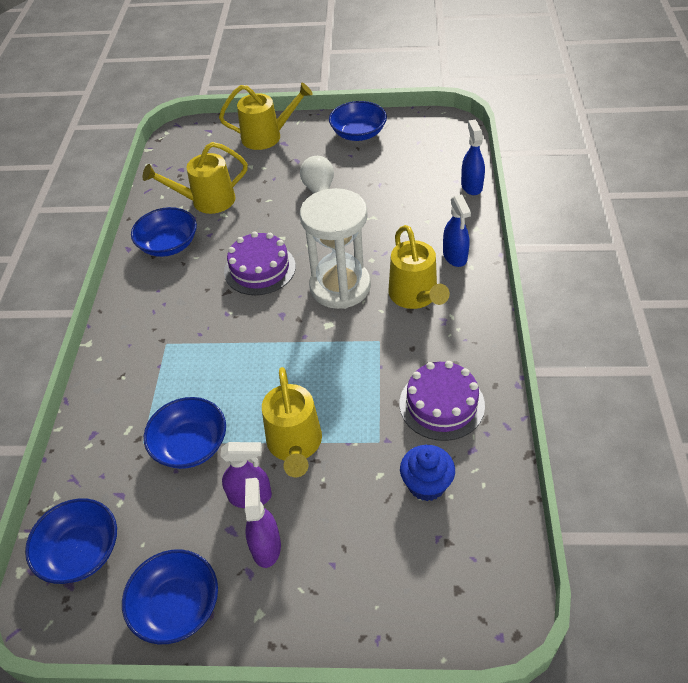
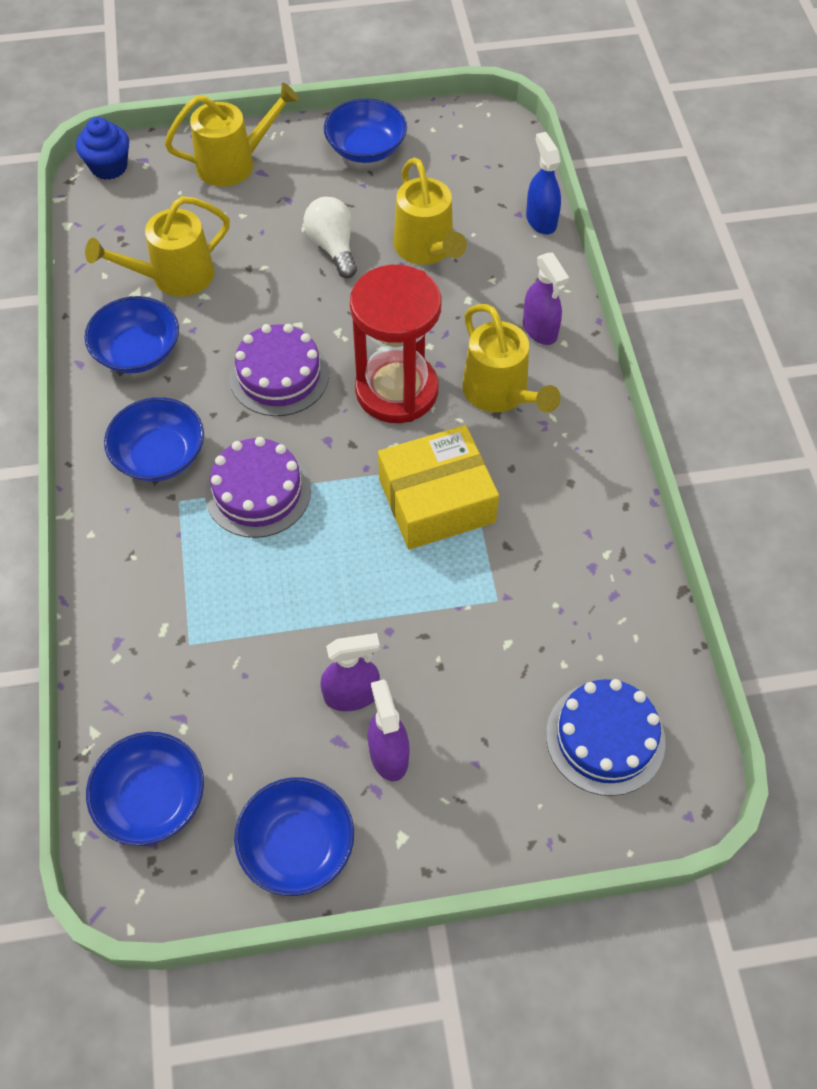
camera: 15 degrees left, 10 degrees up
blue bowl [144,397,226,469] -> blue bowl moved to [104,397,204,482]
yellow watering can [262,367,322,477] -> yellow watering can moved to [394,157,467,265]
white hourglass [300,188,371,309] -> red hourglass [350,265,442,423]
purple cake [399,361,485,441] -> purple cake moved to [205,437,311,538]
blue cupcake [400,445,455,501] -> blue cupcake moved to [76,117,129,180]
blue spray bottle [443,195,471,267] -> purple spray bottle [523,252,569,345]
none -> yellow box [378,425,499,549]
none -> blue cake [546,679,666,796]

